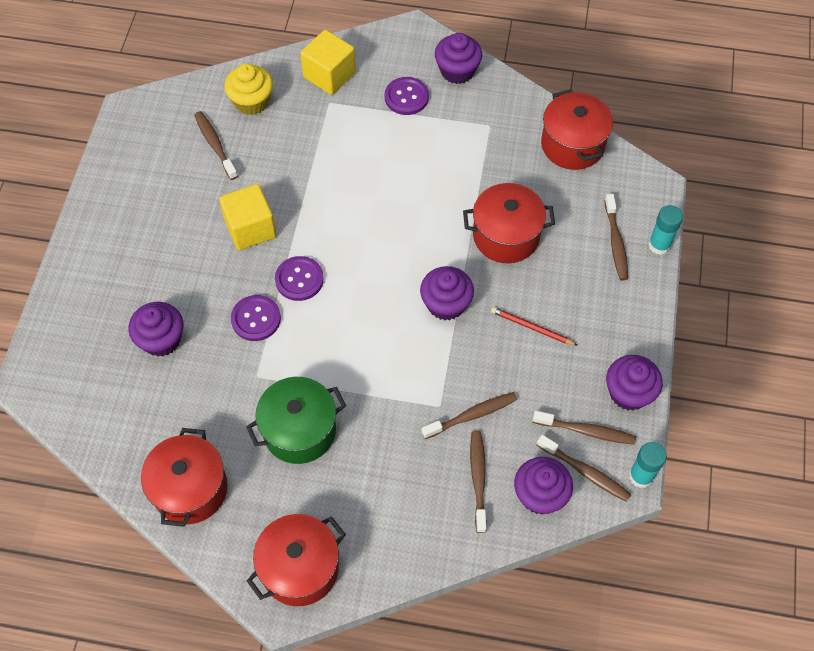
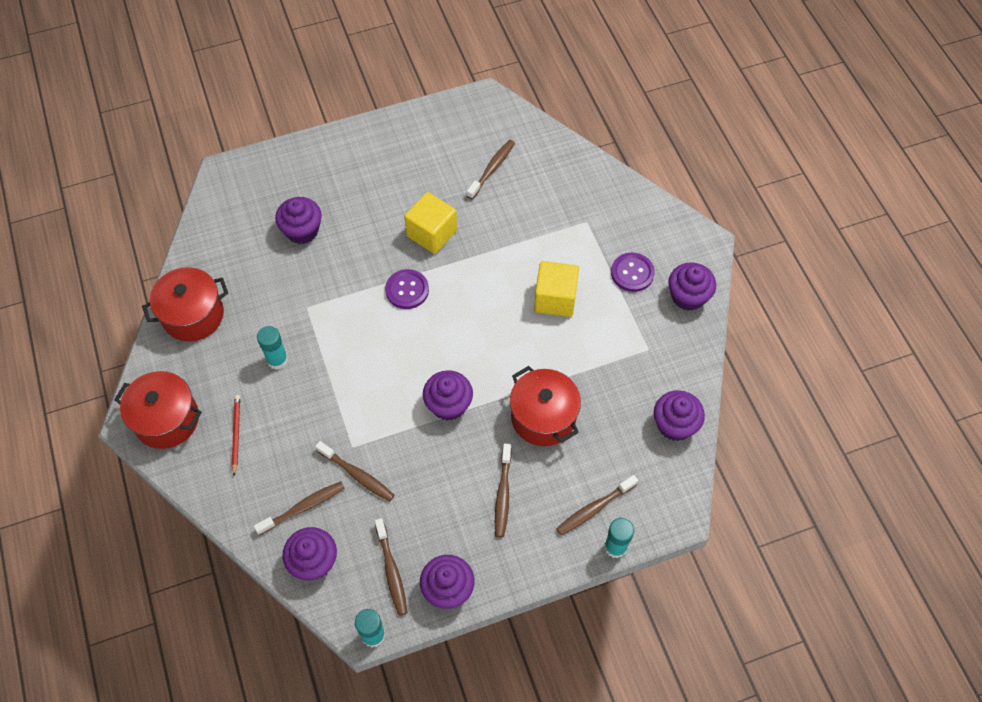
camera: 60 degrees right, 0 degrees up
yellow cupcake [224,64,273,115] -> none
purple button [231,295,281,341] -> none
green pot [246,377,346,464] -> turquoise glue stick [257,326,288,370]
yellow cube [300,30,356,95] -> yellow cube moved to [534,261,579,317]
red pencil [491,307,578,346] -> red pencil moved to [232,395,240,476]
brown toothbrush [537,435,632,502] -> brown toothbrush moved to [495,443,512,538]
red pot [541,89,613,170] -> purple cupcake [654,390,705,441]

